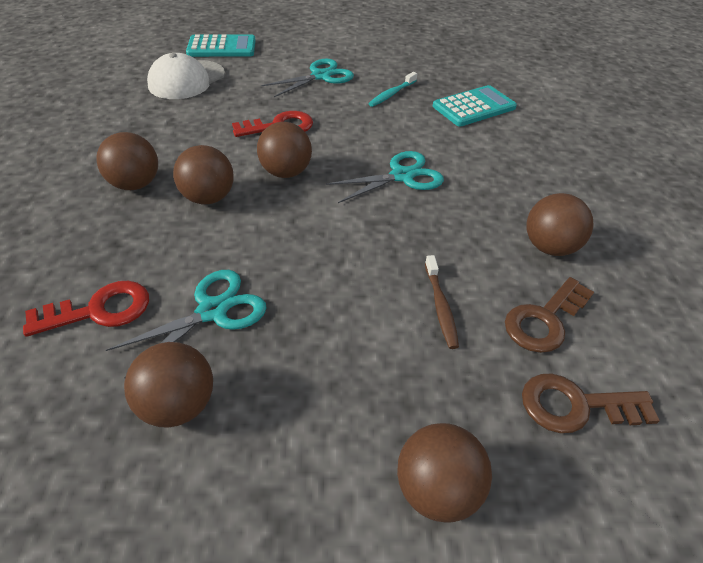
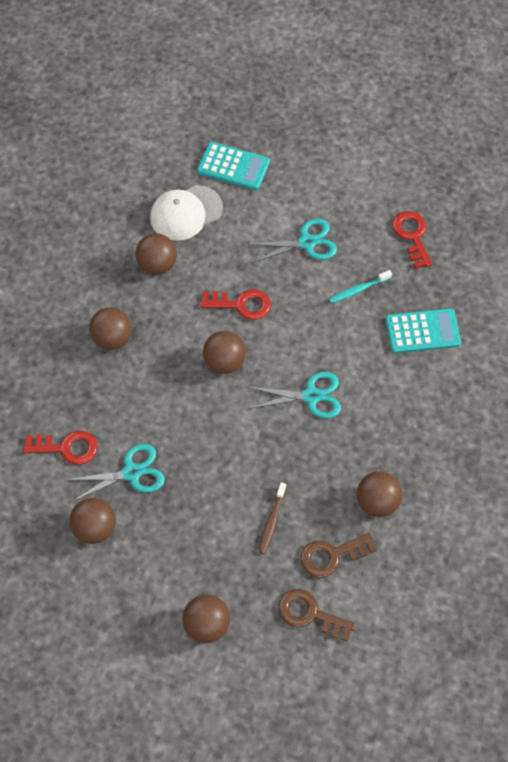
camera: 25 degrees right, 15 degrees up
brown ball [173,145,234,204] -> brown ball moved to [135,233,177,275]
none -> red key [392,211,432,269]

